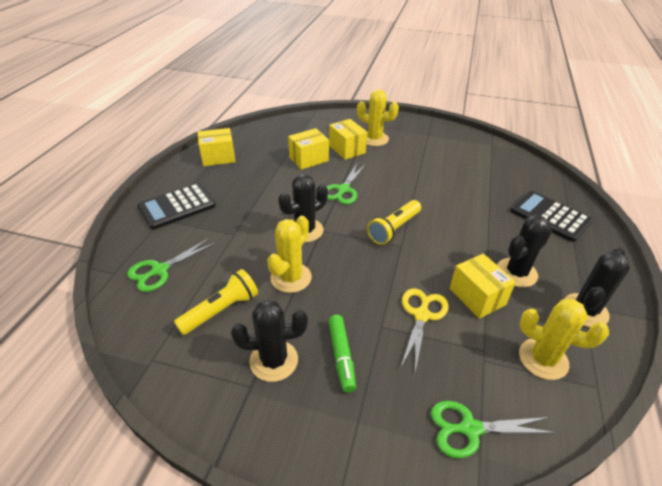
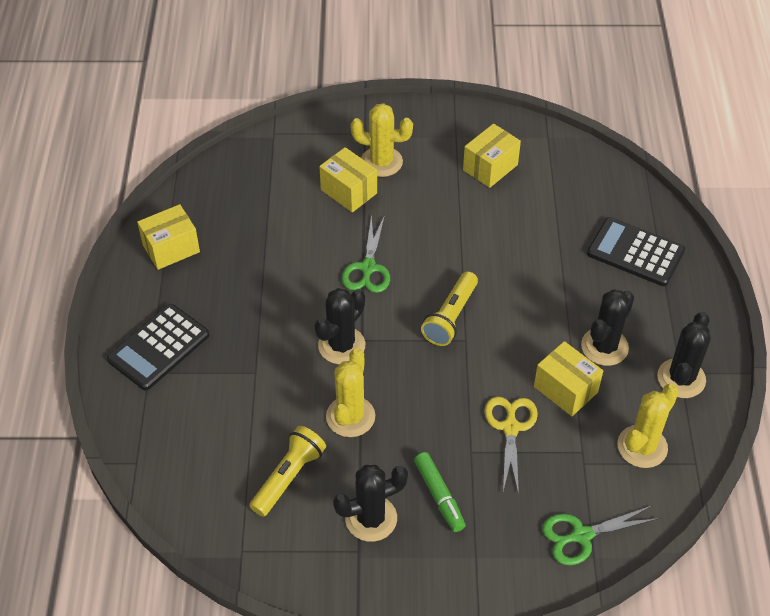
camera: 15 degrees left, 10 degrees up
green scissors [127,238,216,292] -> none
yellow box [288,128,329,170] -> yellow box moved to [463,124,521,188]
yellow cactus [519,299,609,380] -> yellow cactus turned 60 degrees counterclockwise [617,384,679,468]

